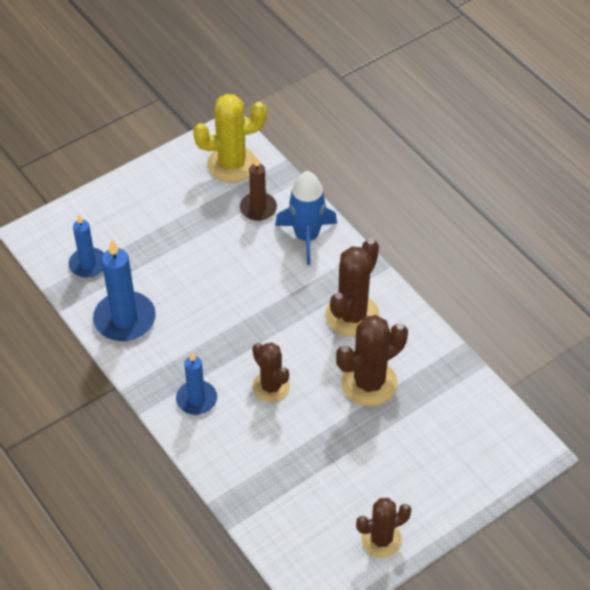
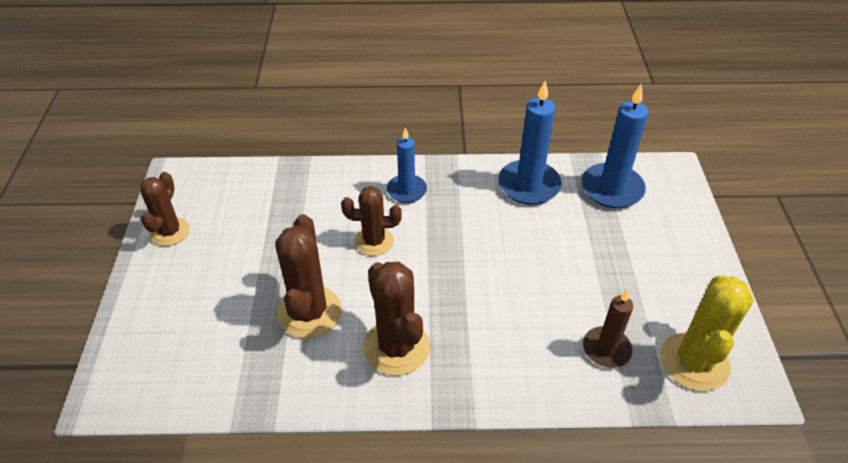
camera: 125 degrees right, 5 degrees down
blue candle [69,215,104,278] -> blue candle [581,84,648,208], size x1.57
blue rocket [275,171,337,265] -> none

